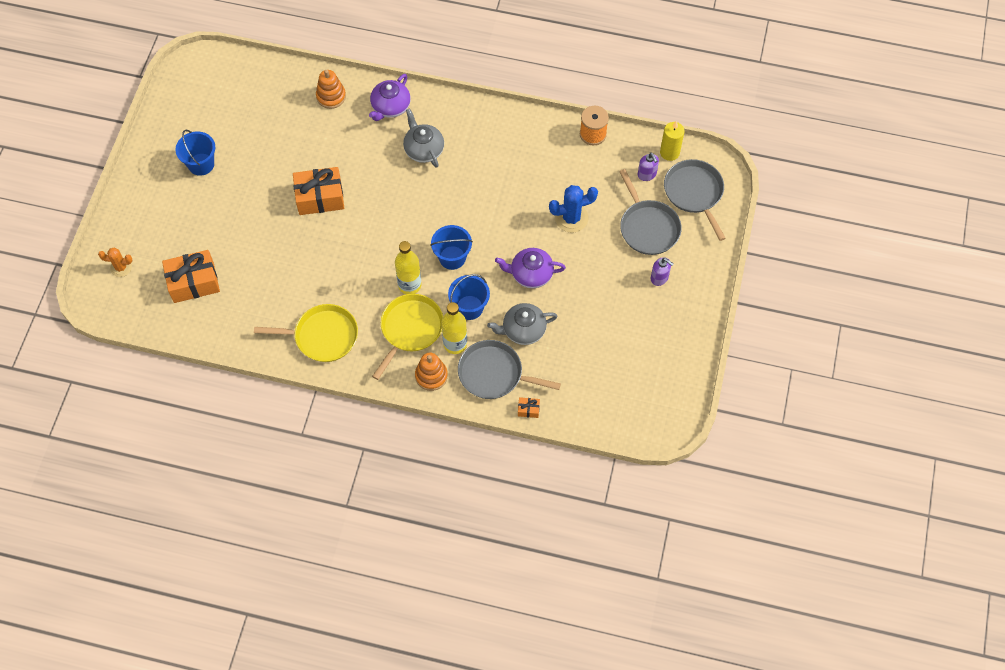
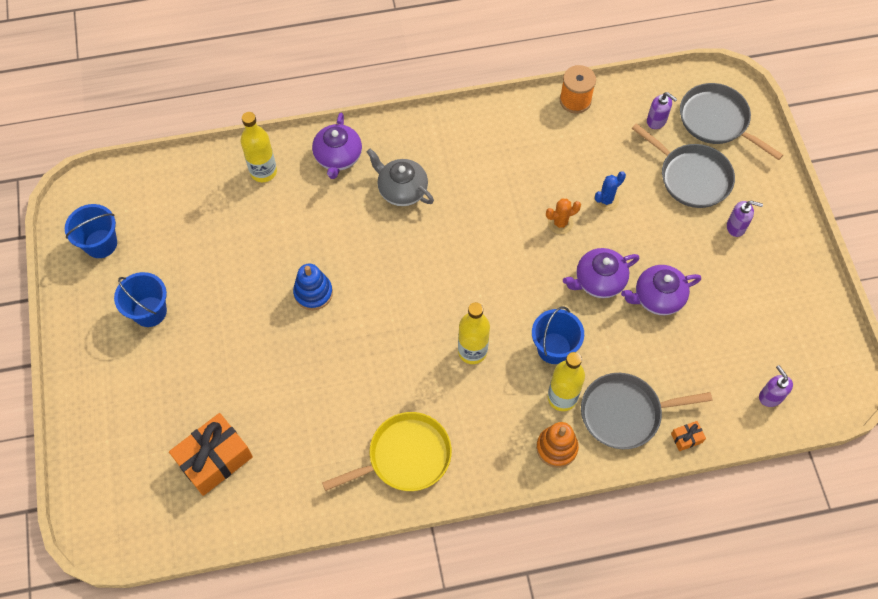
camera: 25 degrees left, 0 degrees up
orange cactus [98,248,132,277] -> orange cactus moved to [546,199,581,234]
orange gift [293,167,344,215] -> blue stacking toy [293,264,333,310]
orange stacking toy [316,70,346,109] -> yellow bottle [240,112,277,182]
yellow pan [372,294,443,380] -> none
blue bucket [430,225,473,270] -> blue bucket moved to [65,204,117,258]
grey teapot [487,303,558,345] -> none
blue cactus [549,185,598,233] -> blue cactus [594,171,626,211], size x0.63
yellow candle [660,121,685,161] -> none
none -> purple teapot [621,265,701,315]
none -> purple soap dispenser [759,365,793,407]

